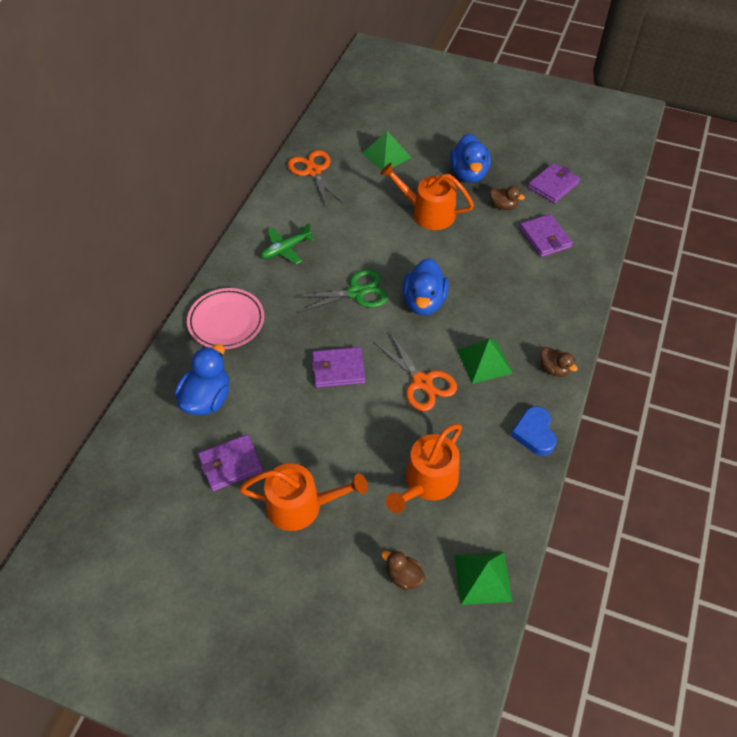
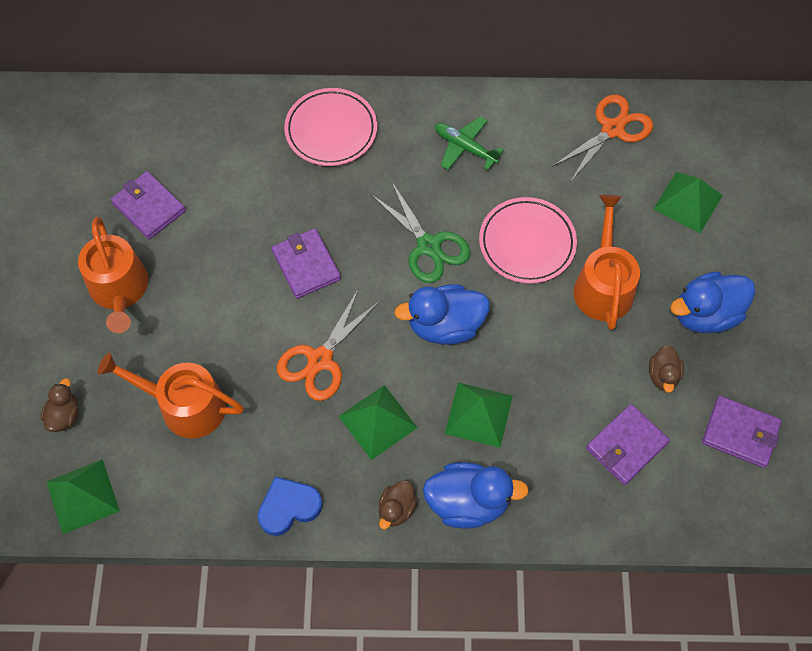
camera: 70 degrees right, 10 degrees up
blue duck [175,344,229,415] -> blue duck moved to [423,462,529,529]
none -> green pyramid [445,382,513,448]
none -> pink plate [479,197,577,284]

